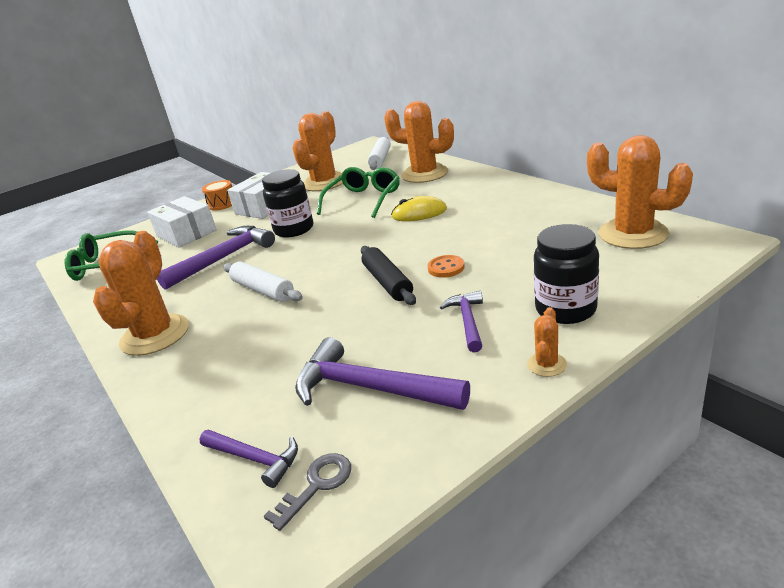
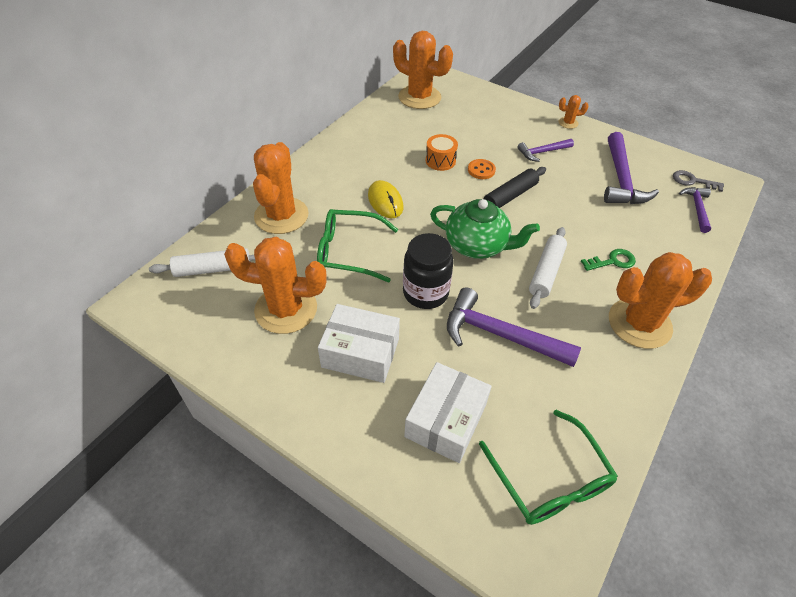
camera: 115 degrees left, 20 degrees up
orange drum [202,180,232,211] -> orange drum moved to [426,134,458,171]
black jar [534,224,599,324] -> none
orange cactus [587,135,693,249] -> orange cactus turned 75 degrees counterclockwise [393,31,453,109]
none -> green teapot [430,199,540,259]
none -> green key [581,249,636,271]

